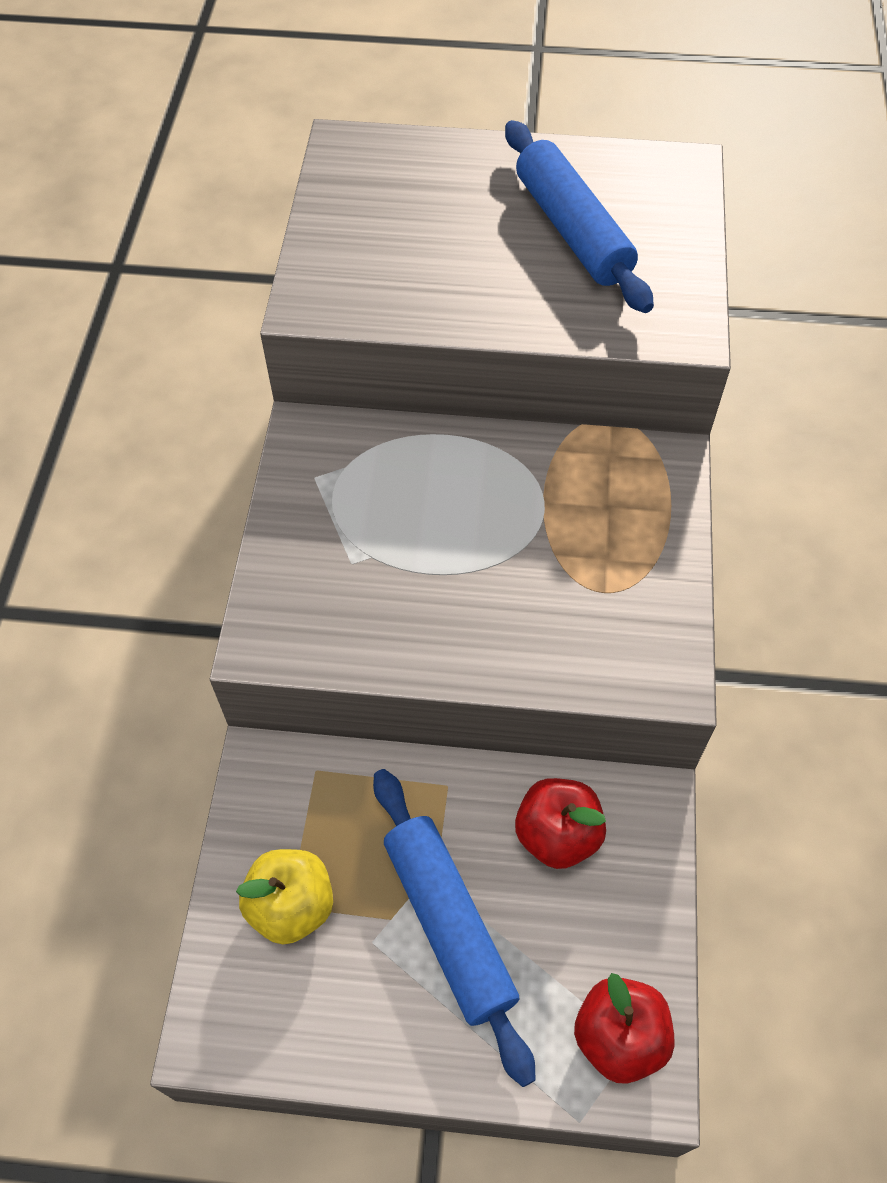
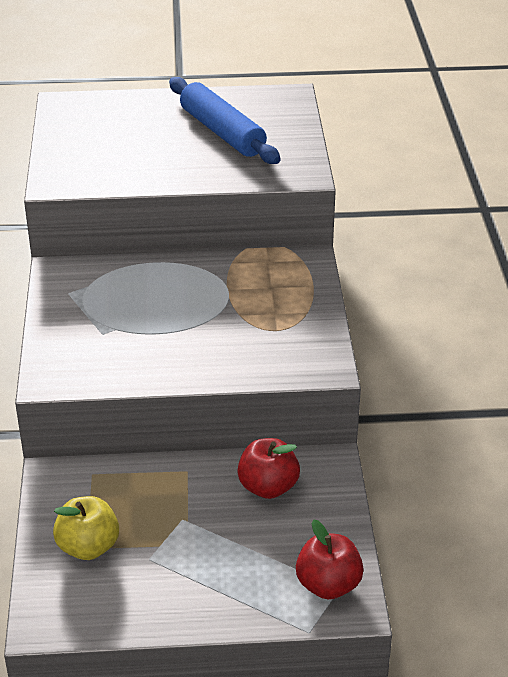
camera: 10 degrees left, 20 degrees down
blue rolling pin [373,769,536,1087] -> none

